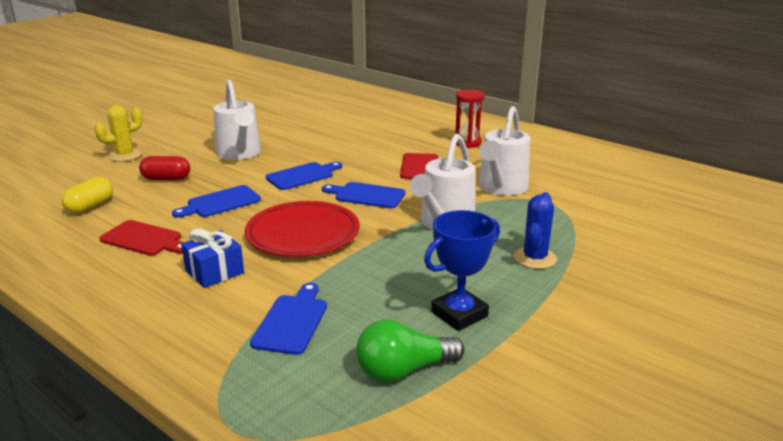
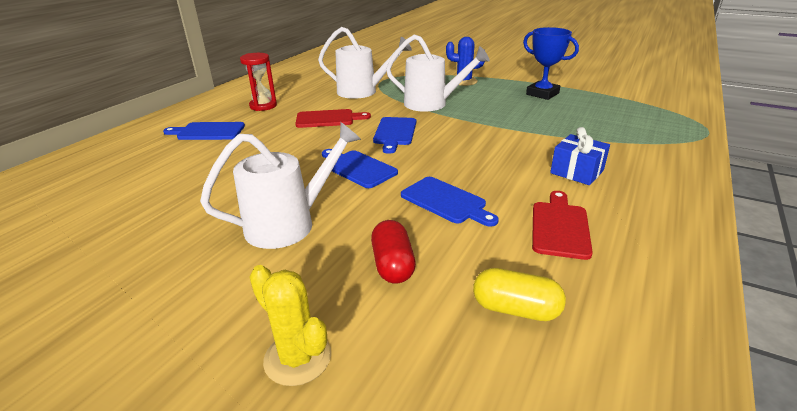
camera: 100 degrees left, 5 degrees up
red plate [245,201,360,257] -> none
blue cutting board [250,283,327,355] -> blue cutting board moved to [163,122,245,140]
green light bulb [356,319,465,382] -> none

